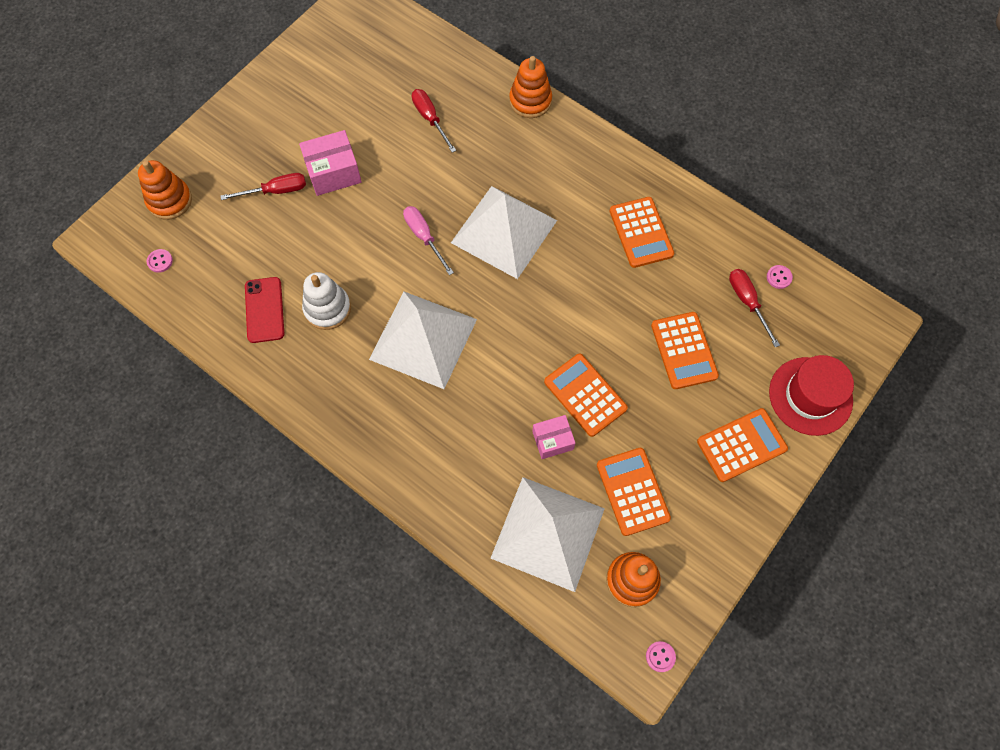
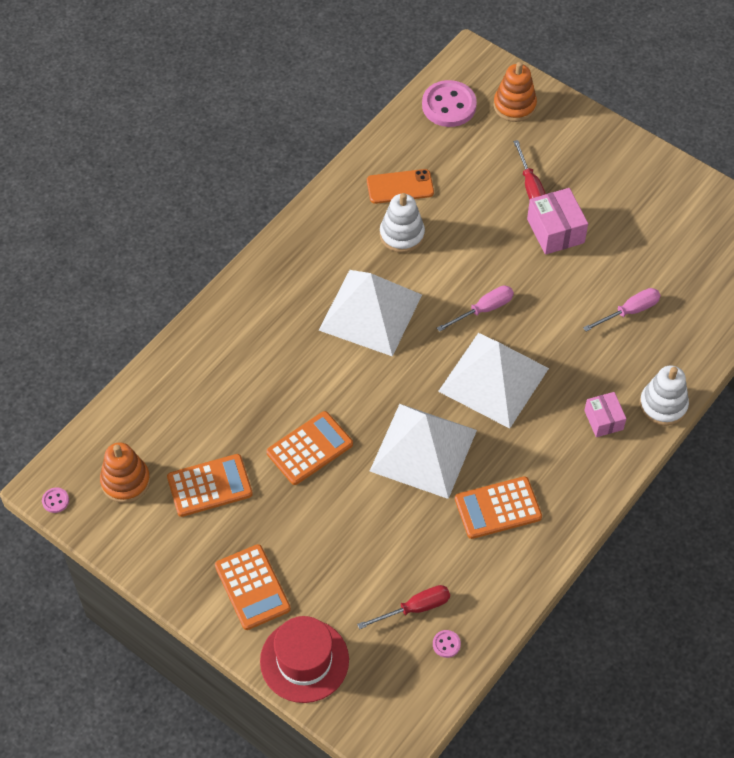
camera: 90 degrees right, 10 degrees down
pink button [147,249,173,273] -> pink button [422,80,477,127], size x2.36
red phone [245,277,284,343] -> orange phone [367,169,434,204]
red screwdriver [412,89,456,153] -> pink screwdriver [583,288,661,331]
white pyramid [491,477,605,592] -> white pyramid moved to [370,404,477,499]
orange stacking toy [509,56,552,118] -> white stacking toy [639,365,689,426]
pink box [532,415,575,459] -> pink box moved to [584,392,626,437]
orange calculator [651,312,719,389] -> none

